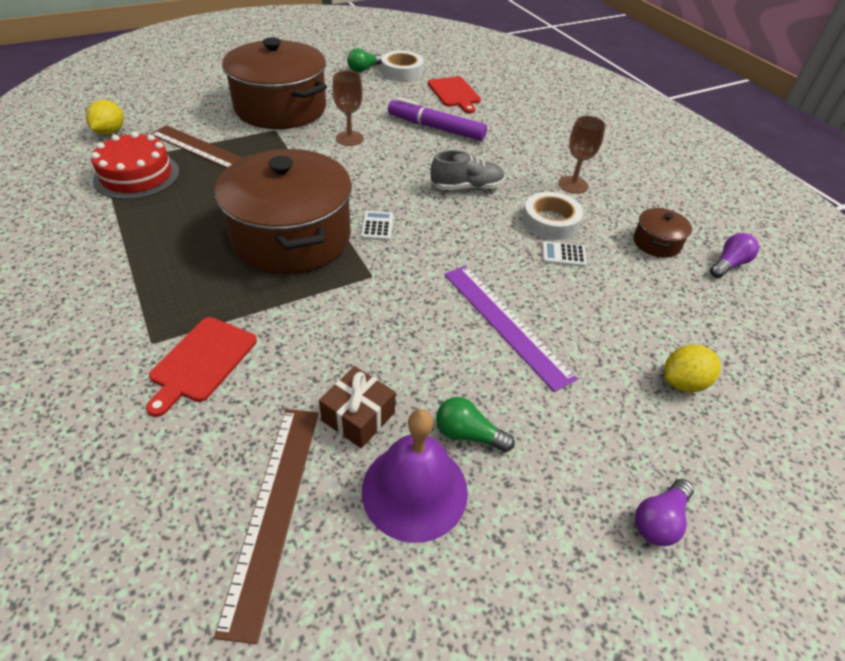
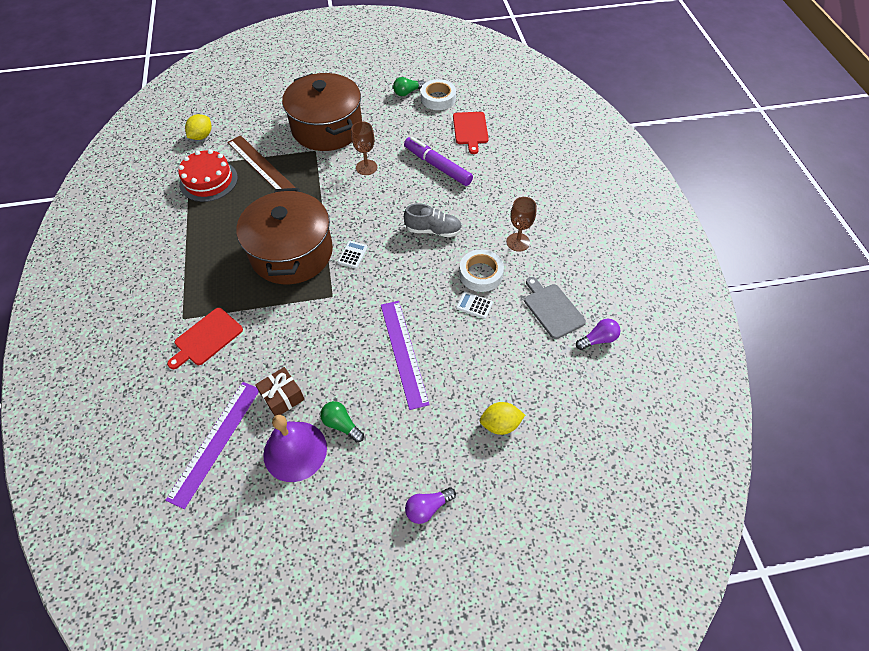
camera: 20 degrees right, 10 degrees up
brown ruler [214,409,319,644] -> purple ruler [165,382,259,509]
brown pot [634,208,692,258] -> grey cutting board [524,277,586,339]

